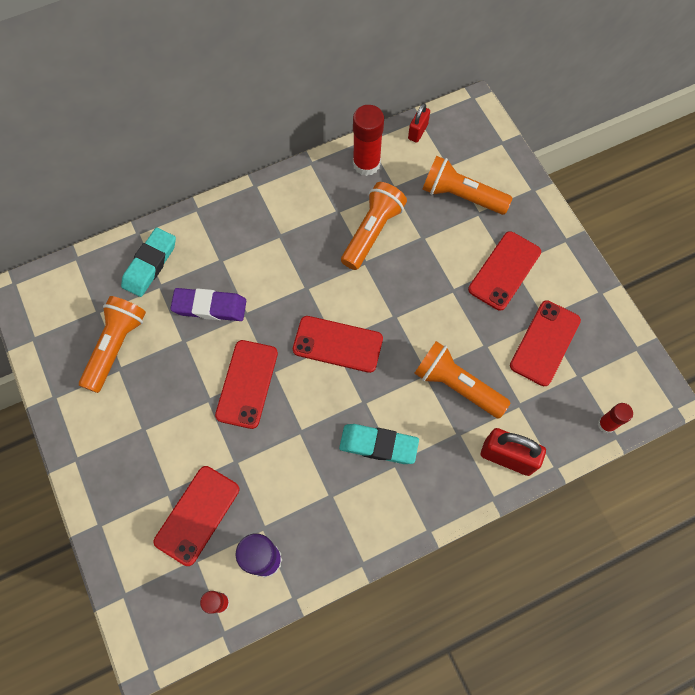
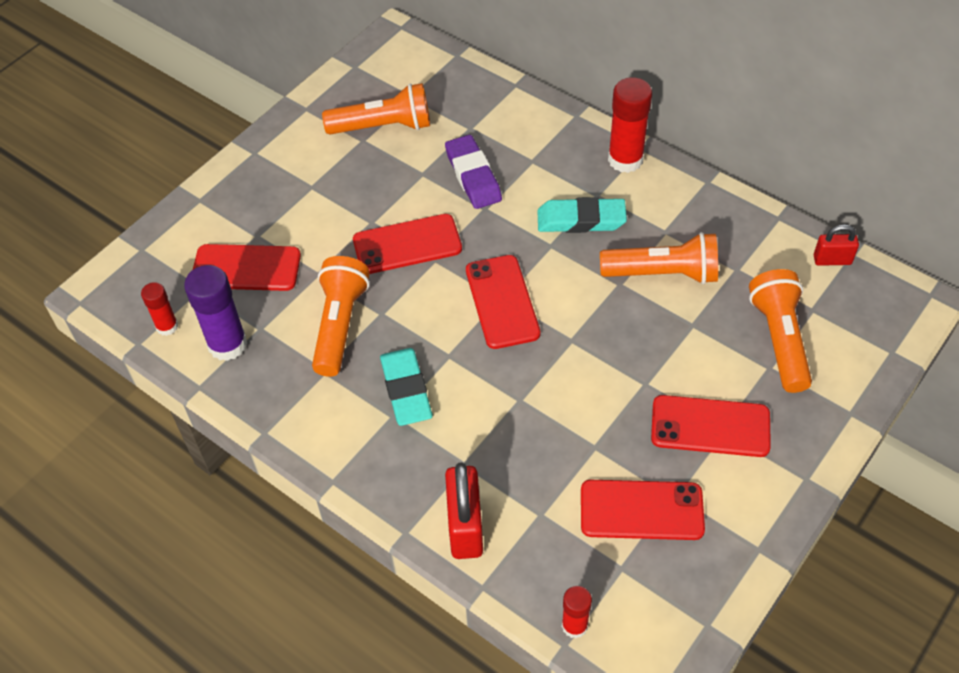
camera: 65 degrees right, 15 degrees down
turquoise eraser [121,228,176,297] -> turquoise eraser moved to [537,197,627,233]
red glue stick [353,105,384,176] -> red glue stick moved to [608,77,652,173]
orange flashlight [414,341,510,419] -> orange flashlight moved to [312,256,370,377]

